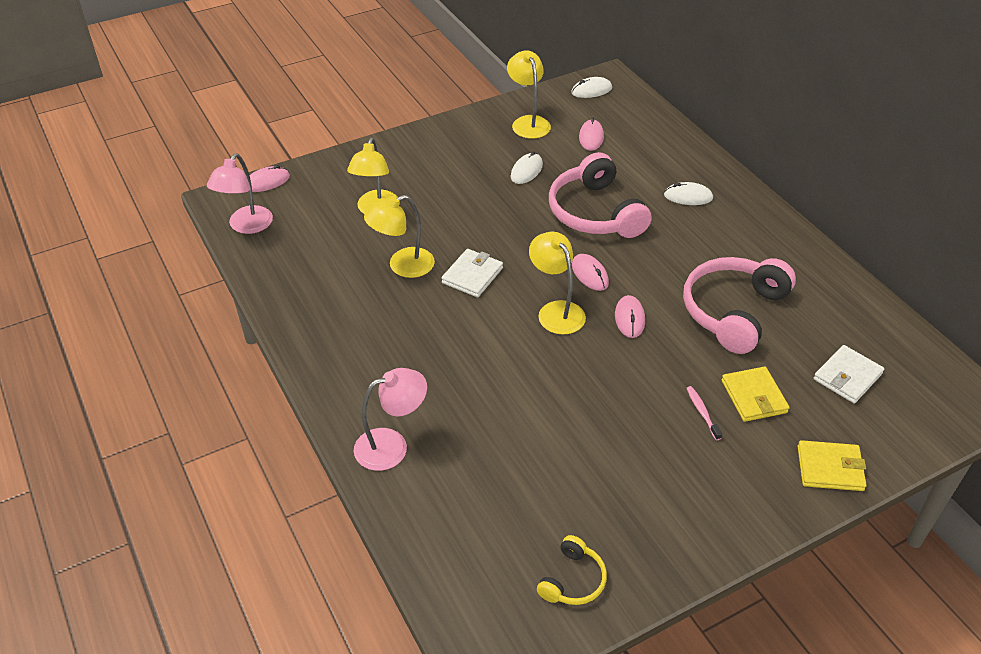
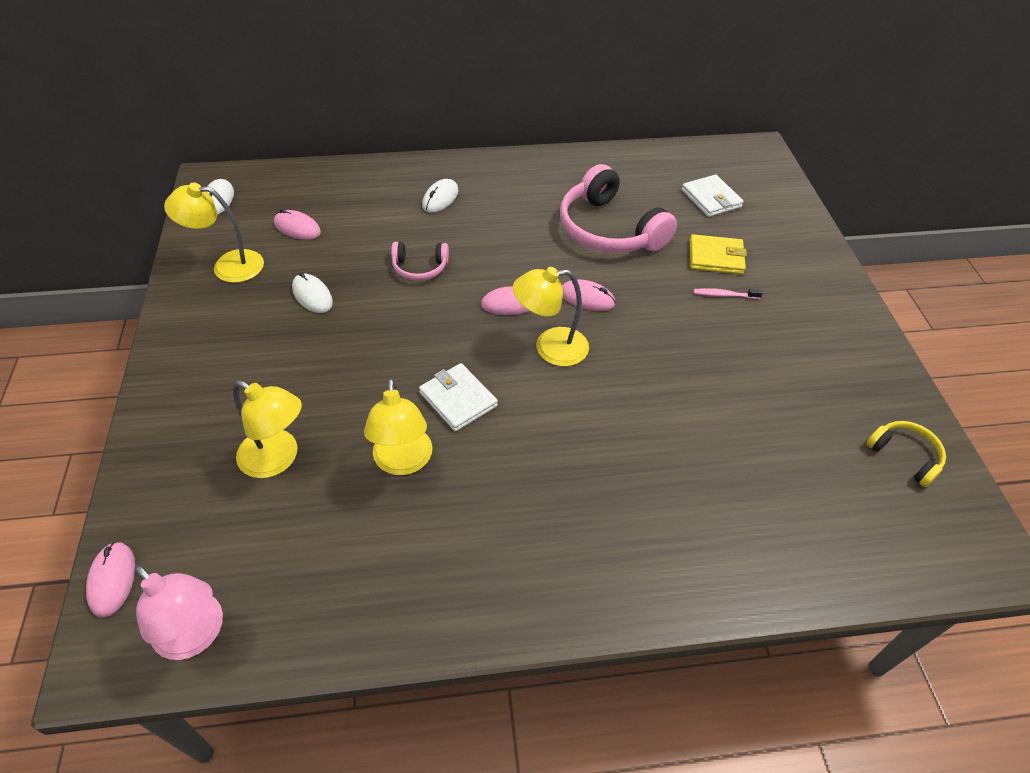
camera: 70 degrees left, 5 degrees up
pink lamp [354,368,427,471] -> none
pink headphones [549,152,651,238] -> pink headphones [391,242,449,281], size x0.50
yellow wallet [798,440,867,491] -> none

